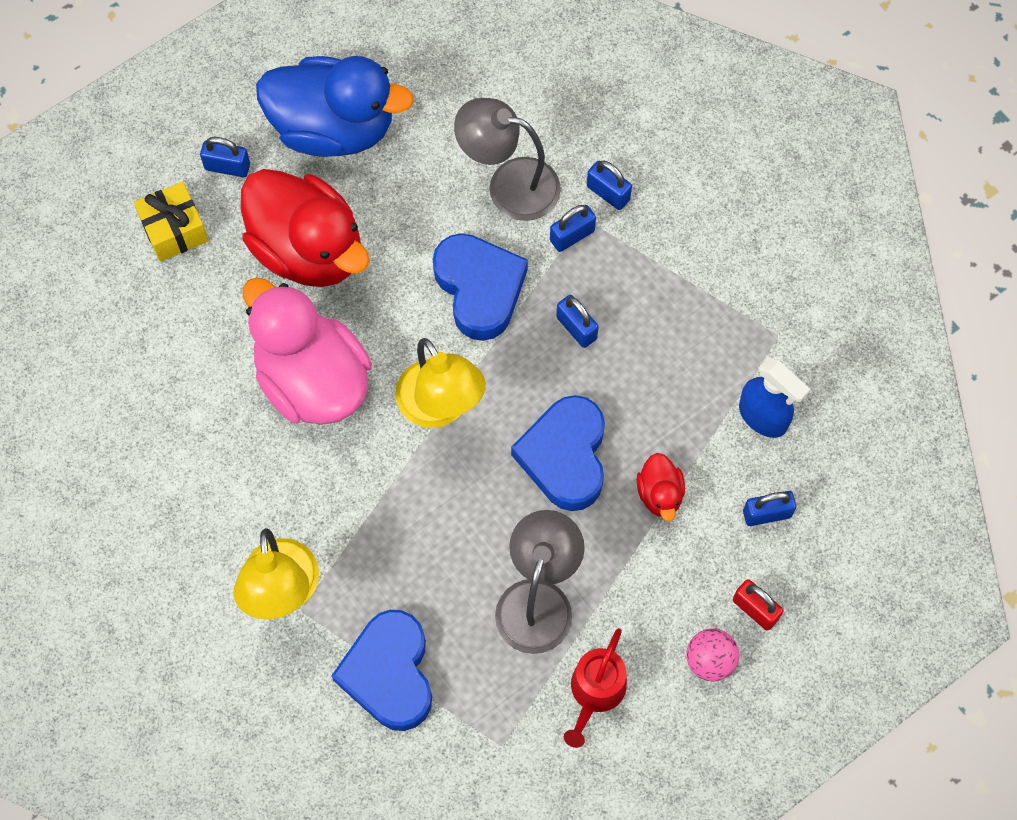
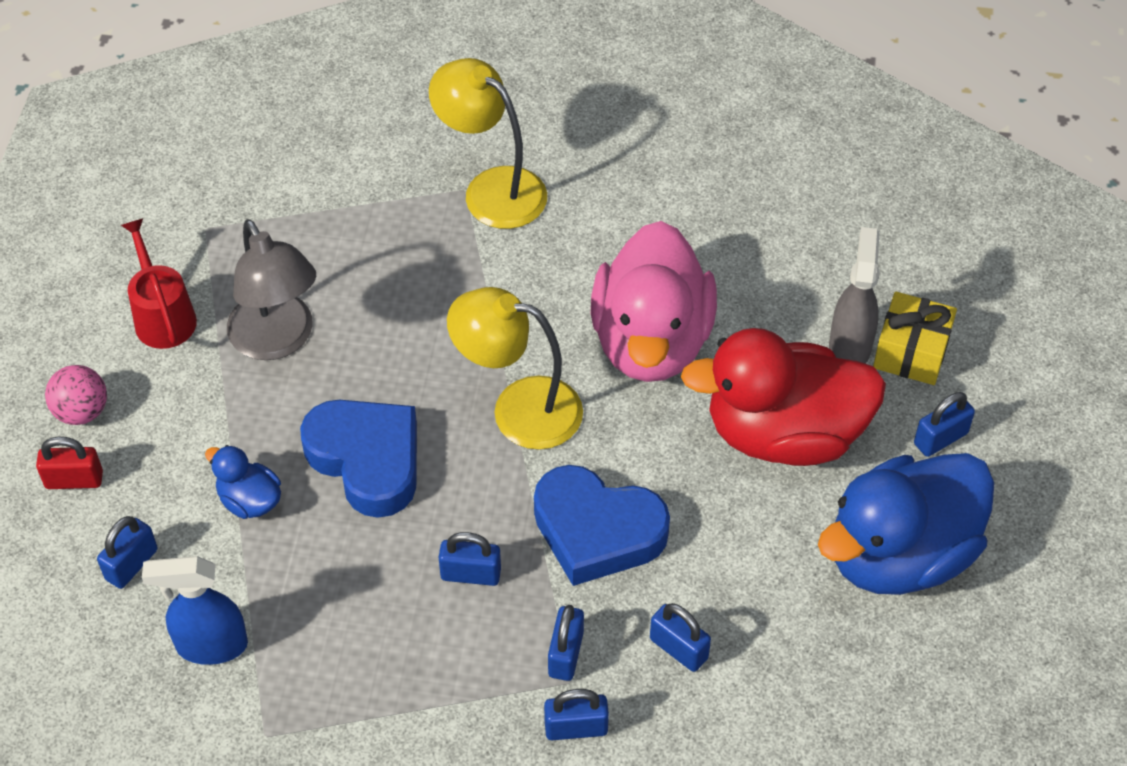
camera: 135 degrees right, 15 degrees down
pink duck [243,277,372,425] -> pink duck turned 90 degrees clockwise [591,221,717,382]
blue heart [331,610,432,731] -> none
grey lamp [454,98,561,221] -> blue padlock [650,603,711,672]
red duck [637,453,685,522] -> blue duck [205,445,281,519]
none -> grey spray bottle [829,227,880,364]

